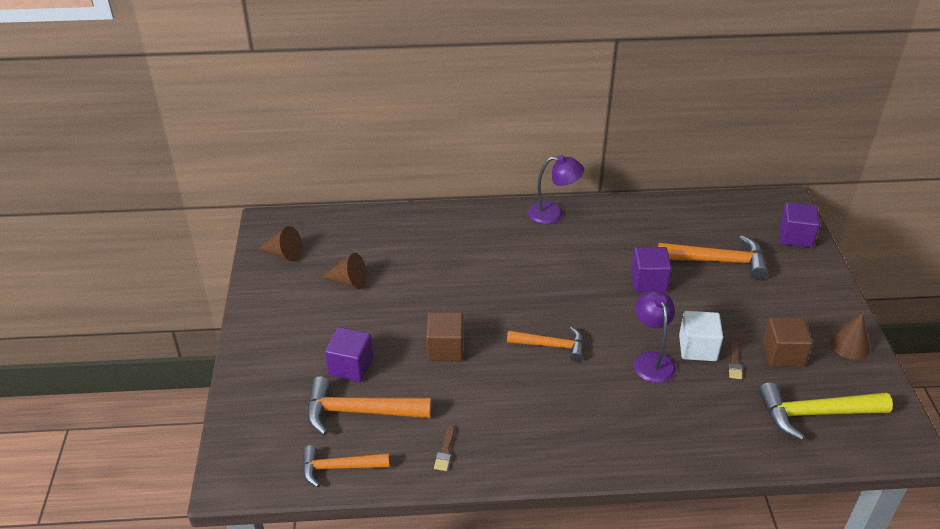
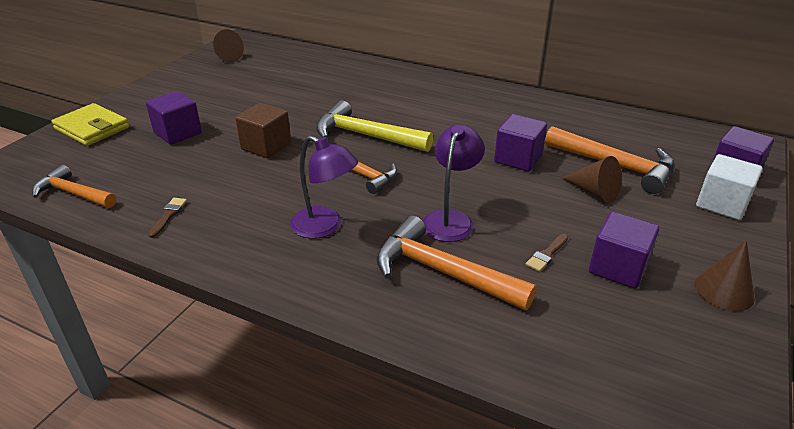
camera: 30 degrees right, 5 degrees down
orange hammer [307,376,431,436] -> orange hammer moved to [376,216,537,311]
brown cone [321,253,367,289] -> brown cone moved to [562,156,622,203]
brown brush [434,425,455,471] -> brown brush turned 150 degrees clockwise [148,198,187,238]
purple lamp [528,155,584,224] -> purple lamp moved to [290,135,358,239]
white cube [679,311,723,361] -> white cube moved to [696,154,763,220]
yellow hammer [758,382,893,440] -> yellow hammer moved to [316,100,433,152]
brown cube [763,317,813,367] -> purple cube [589,212,659,289]
none -> yellow wallet [51,103,129,146]

